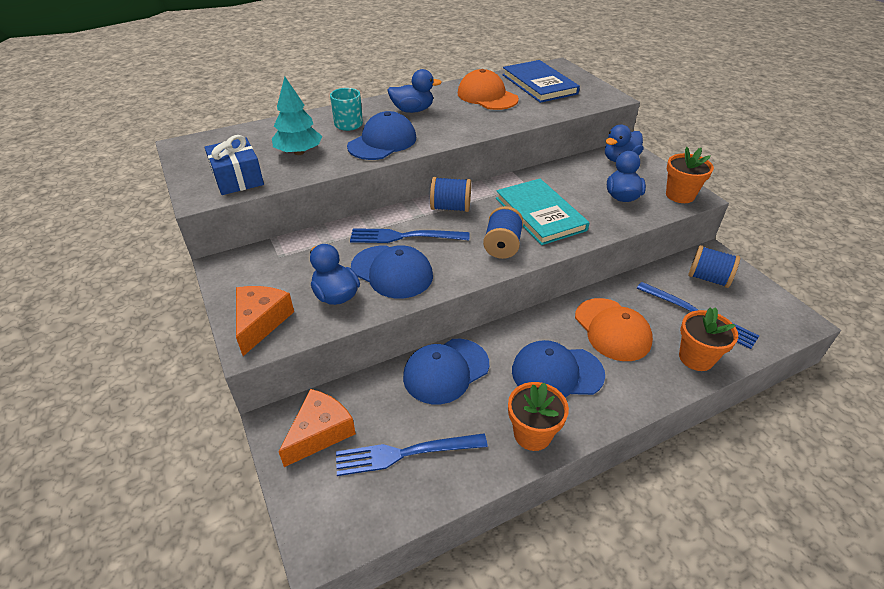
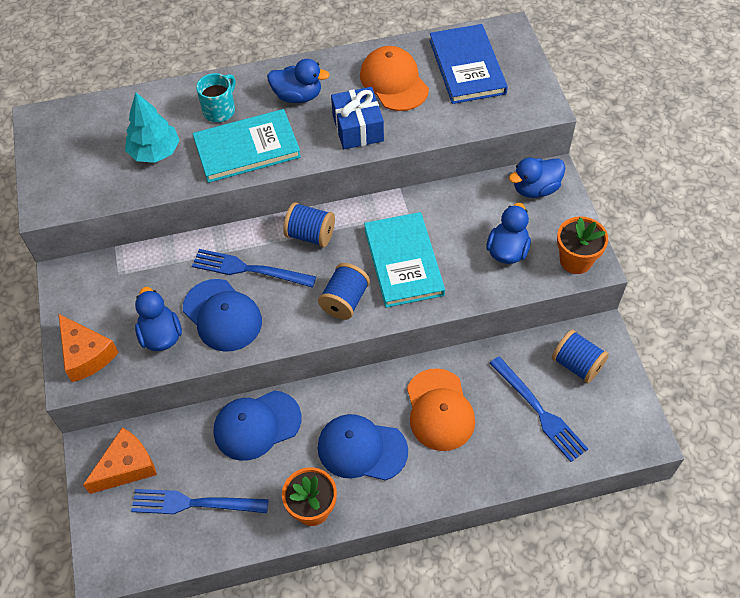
camera: 15 degrees right, 15 degrees up
blue gift [204,135,264,195] -> blue gift moved to [331,87,384,150]
orange cheese [236,286,294,356] -> orange cheese turned 120 degrees clockwise [58,314,119,382]
blue cap [347,111,416,160] -> turquoise book [193,109,301,183]
orange flower pot [679,307,738,371] -> none

